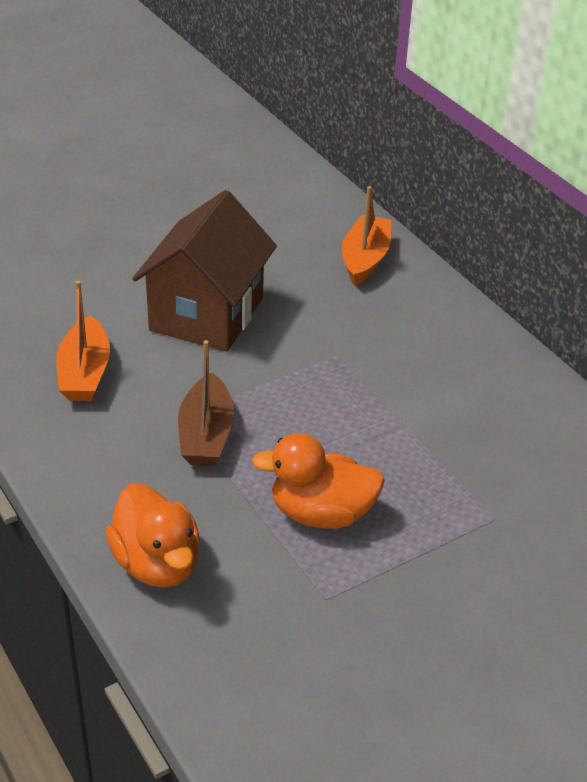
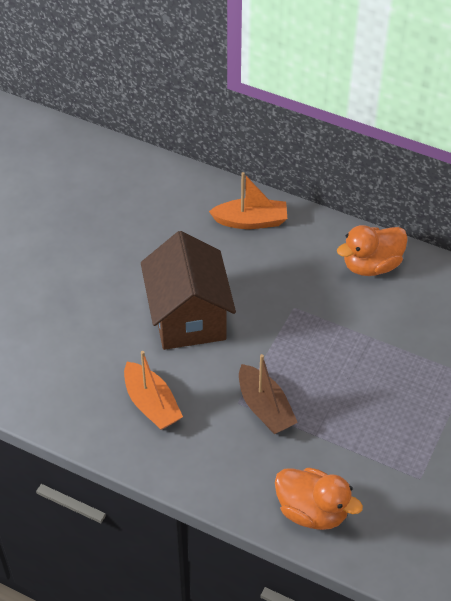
camera: 30 degrees left, 10 degrees up
orange duck [252,433,385,529] -> orange duck moved to [337,225,408,276]
orange boat [342,186,392,286] -> orange boat turned 105 degrees clockwise [209,172,287,229]

